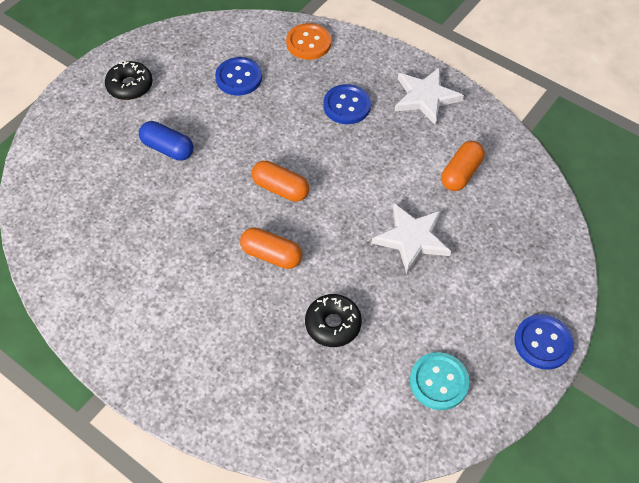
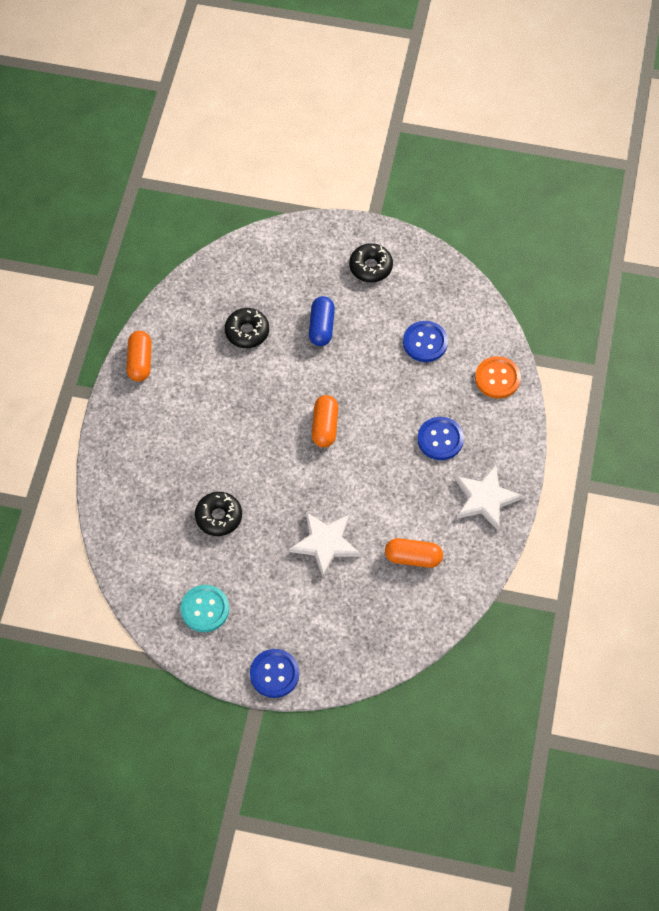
camera: 65 degrees right, 5 degrees up
orange capsule [240,227,302,269] -> orange capsule moved to [127,331,152,382]
none -> black donut [225,308,269,348]

